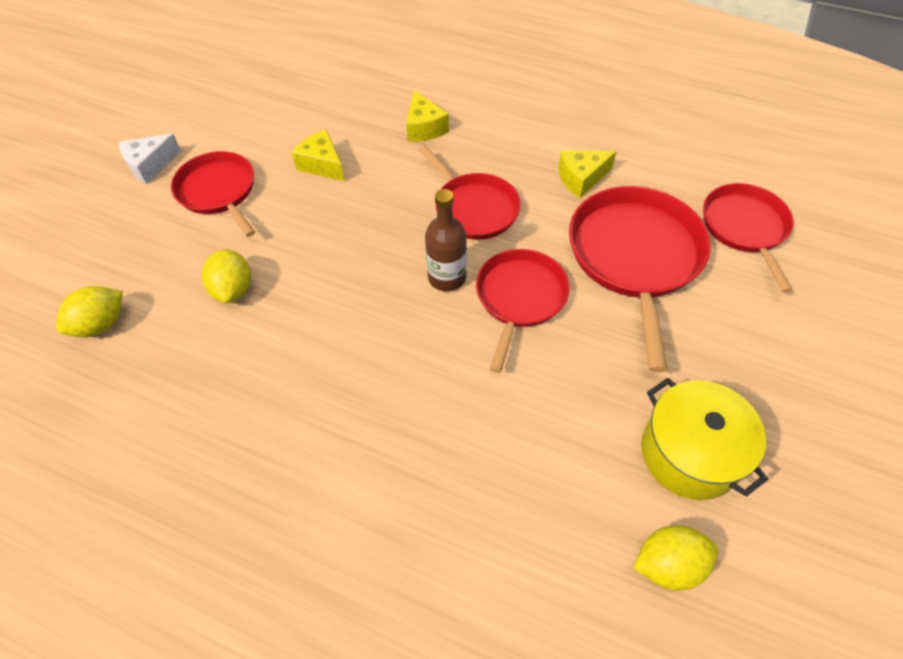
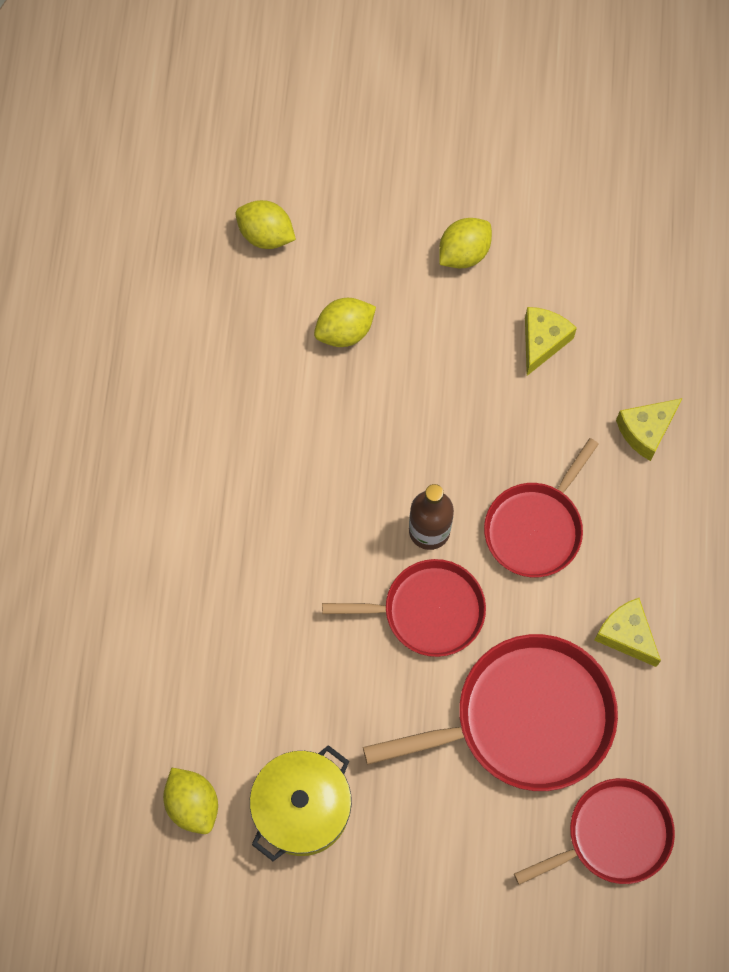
camera: 70 degrees right, 15 degrees up
white cheese [119,134,182,184] -> none
red pan [171,151,255,237] -> yellow lemon [439,218,492,268]

